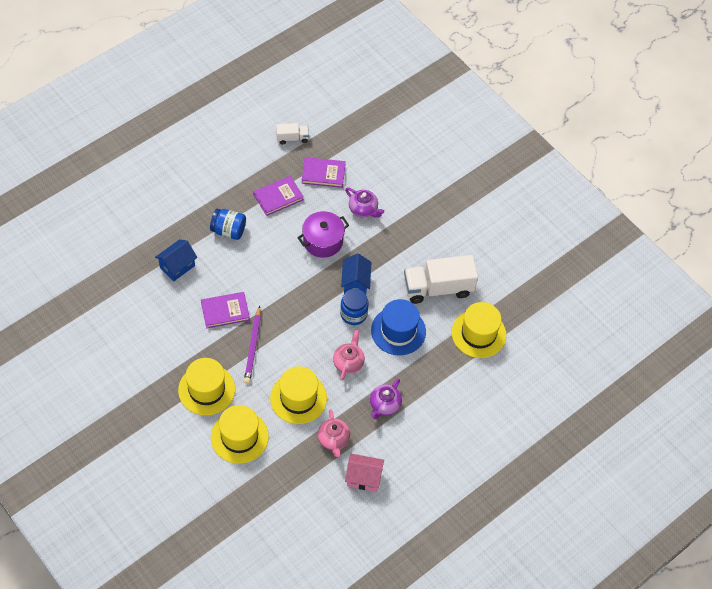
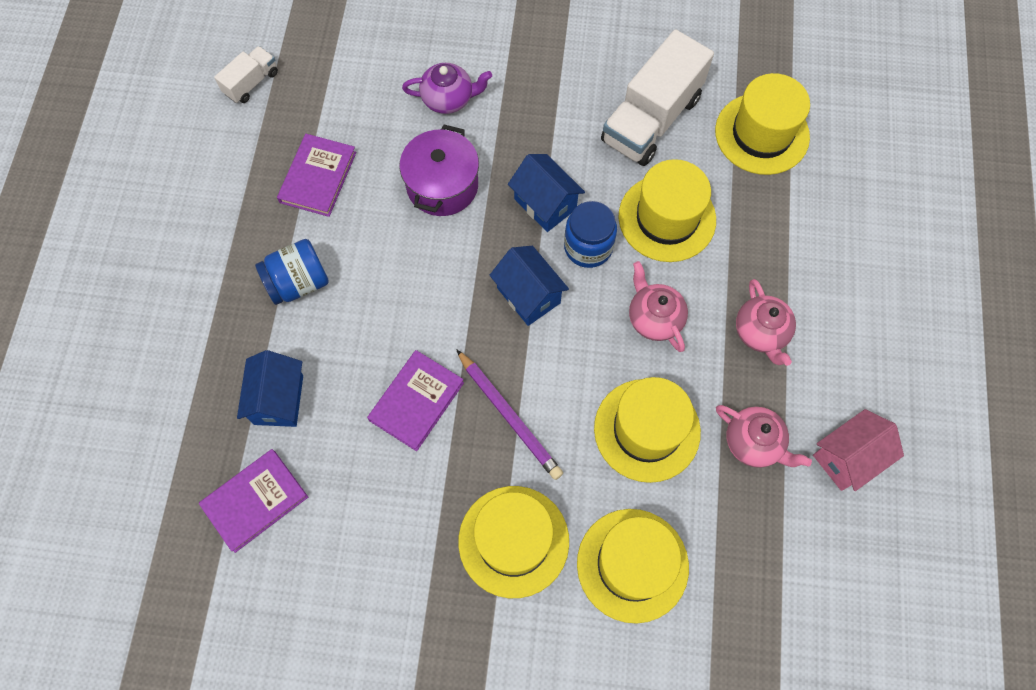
camera: 40 degrees left, 10 degrees up
purple book [302,157,346,188] -> purple book moved to [199,449,308,553]
purple teapot [370,378,402,419] -> pink teapot [736,279,796,366]
blue hat [371,299,426,356] -> yellow hat [619,159,716,262]
none -> blue house [490,246,569,326]

